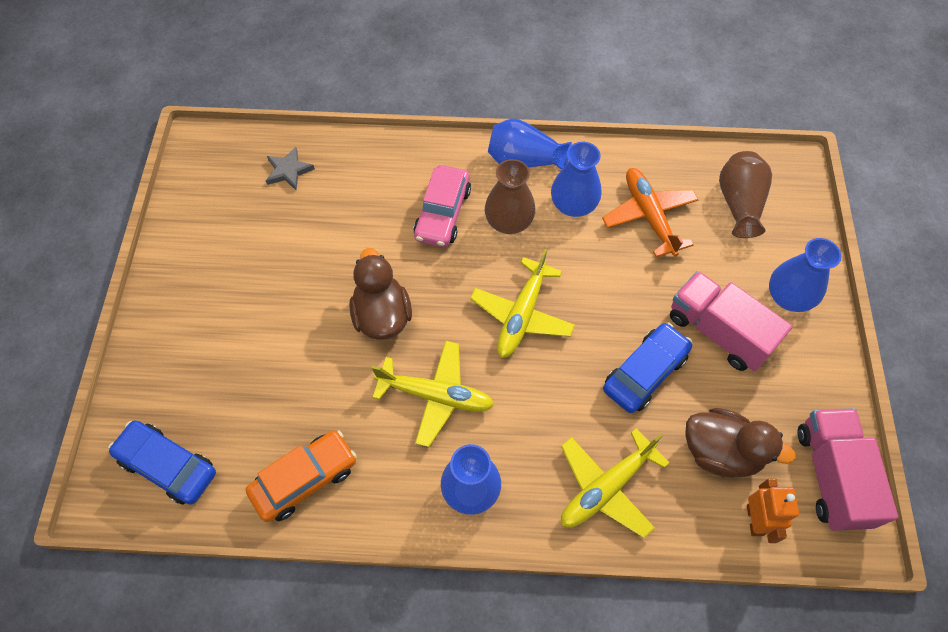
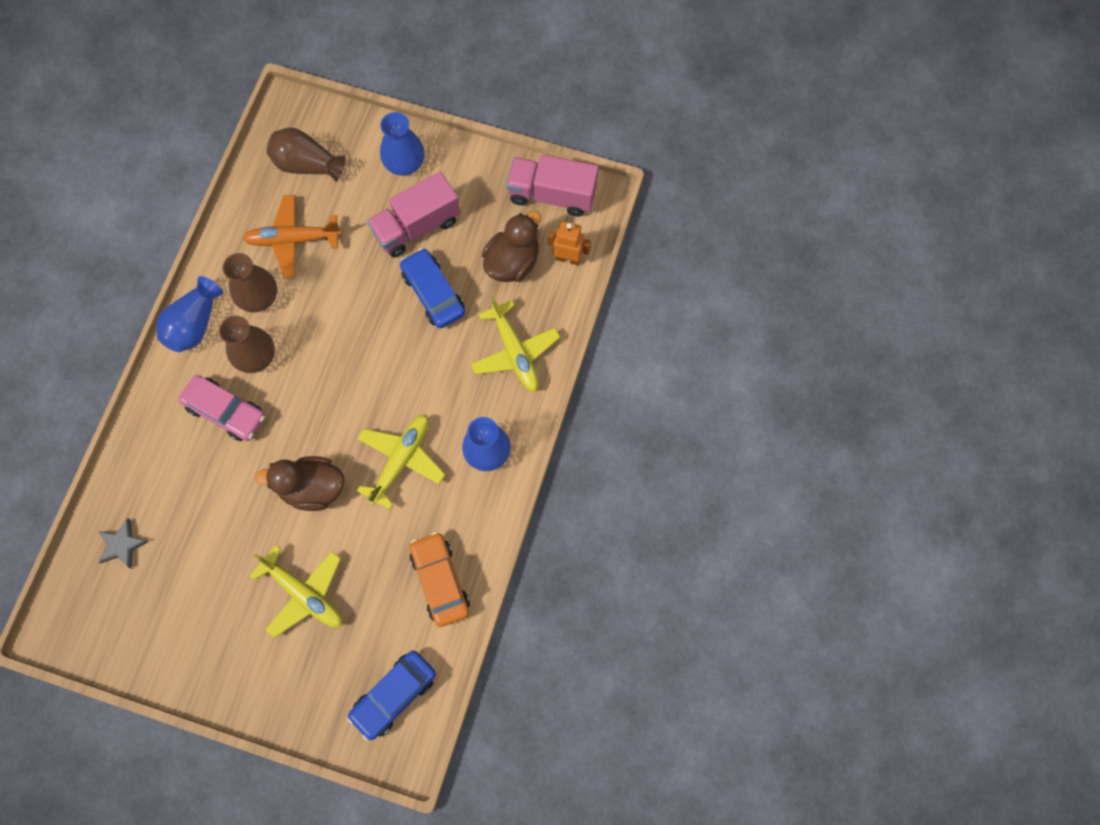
camera: 75 degrees left, 10 degrees up
yellow plane [470,249,575,358] -> yellow plane moved to [250,545,342,638]
blue vase [551,142,601,217] -> brown vase [223,253,277,312]

